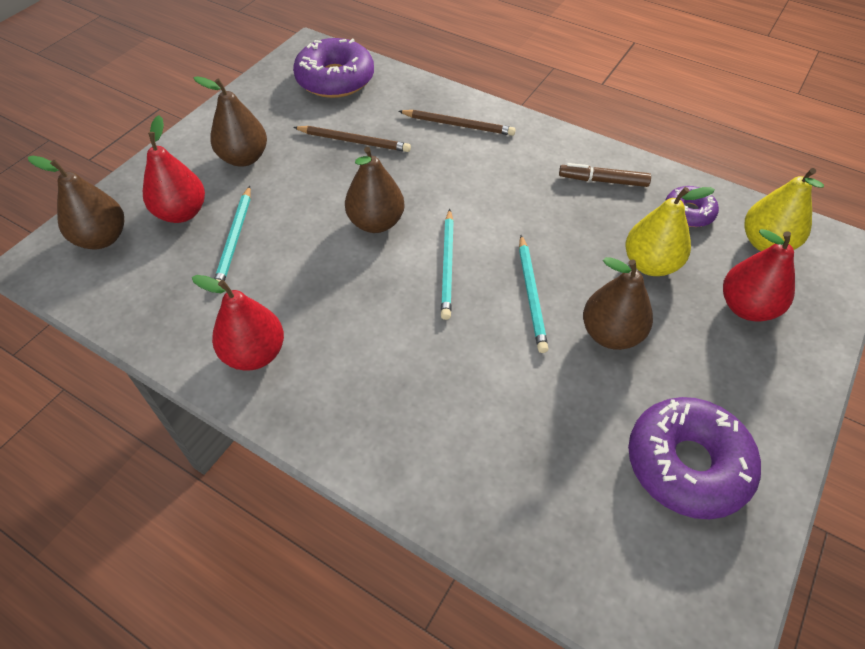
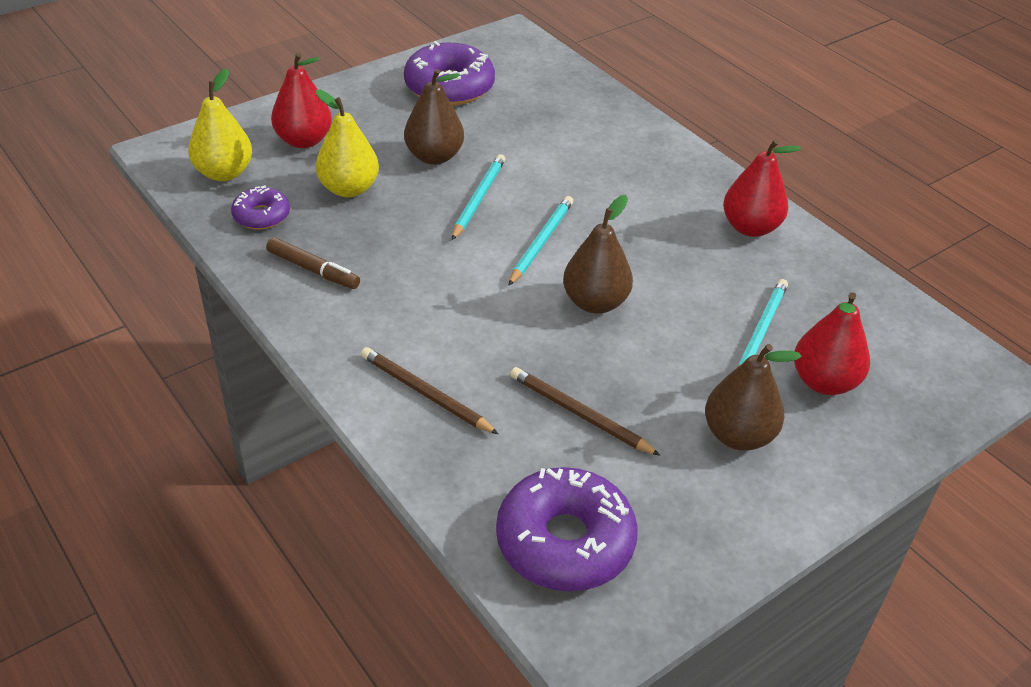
camera: 160 degrees left, 10 degrees down
brown pear [28,156,124,249] -> none

